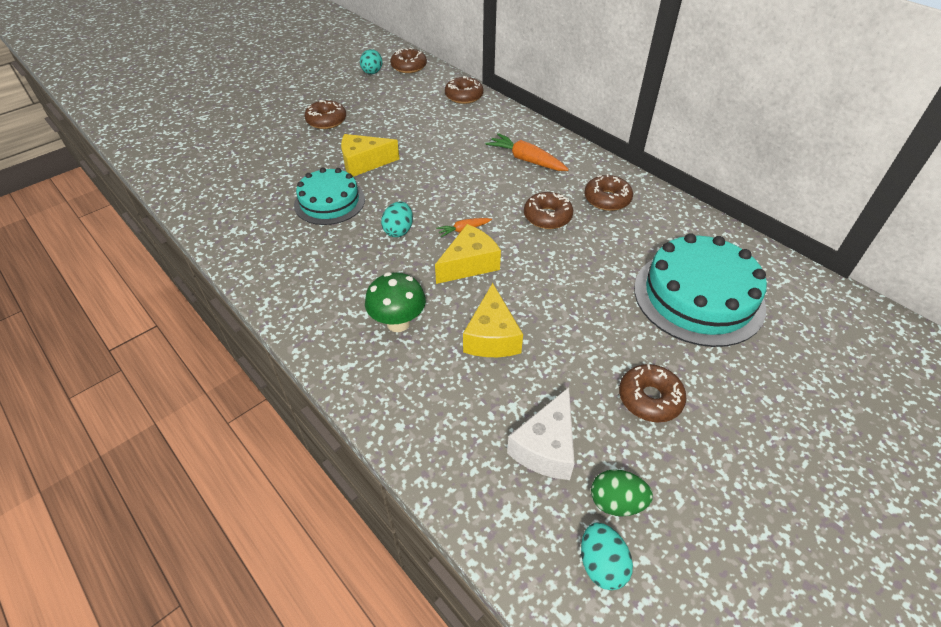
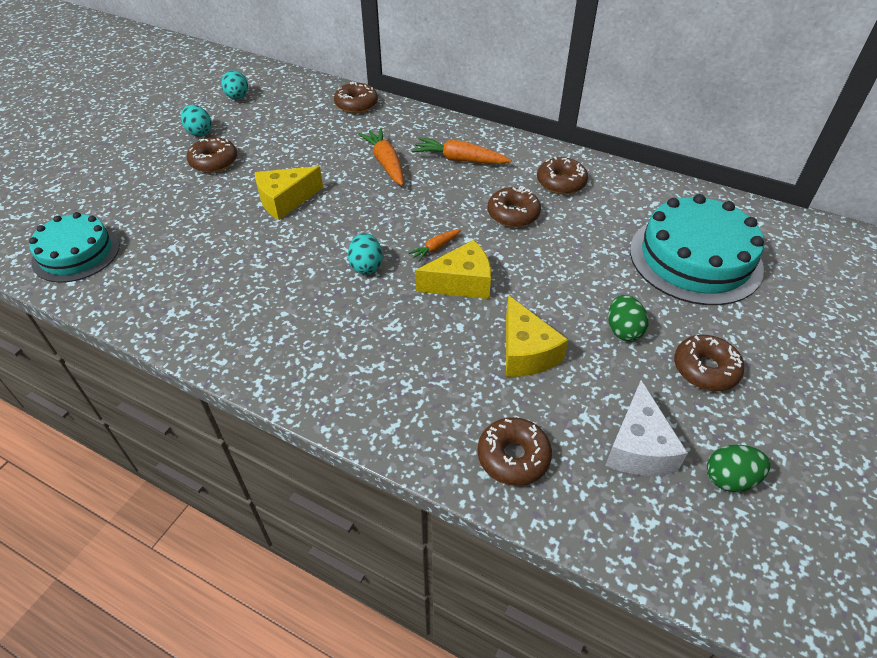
camera: 20 degrees left, 0 degrees up
turquoise cake [294,168,365,225] -> turquoise cake moved to [29,212,120,283]
green mushroom [365,272,426,332] -> none
brown donut [390,48,427,73] -> brown donut moved to [477,417,552,486]
yellow cheese [435,224,501,284] -> yellow cheese turned 45 degrees clockwise [415,240,491,299]
turquoise egg [581,522,633,590] -> turquoise egg moved to [181,105,212,136]
none -> orange carrot [358,128,404,186]
none -> green egg [608,295,648,341]

